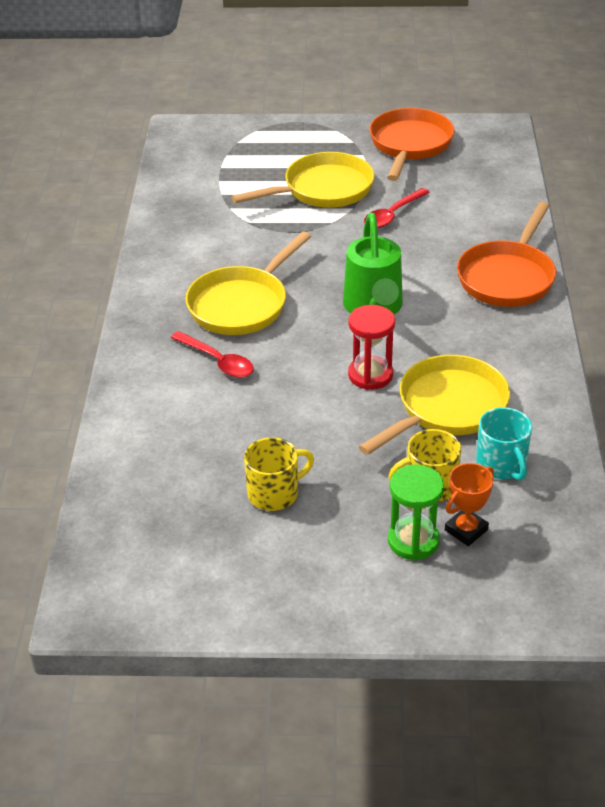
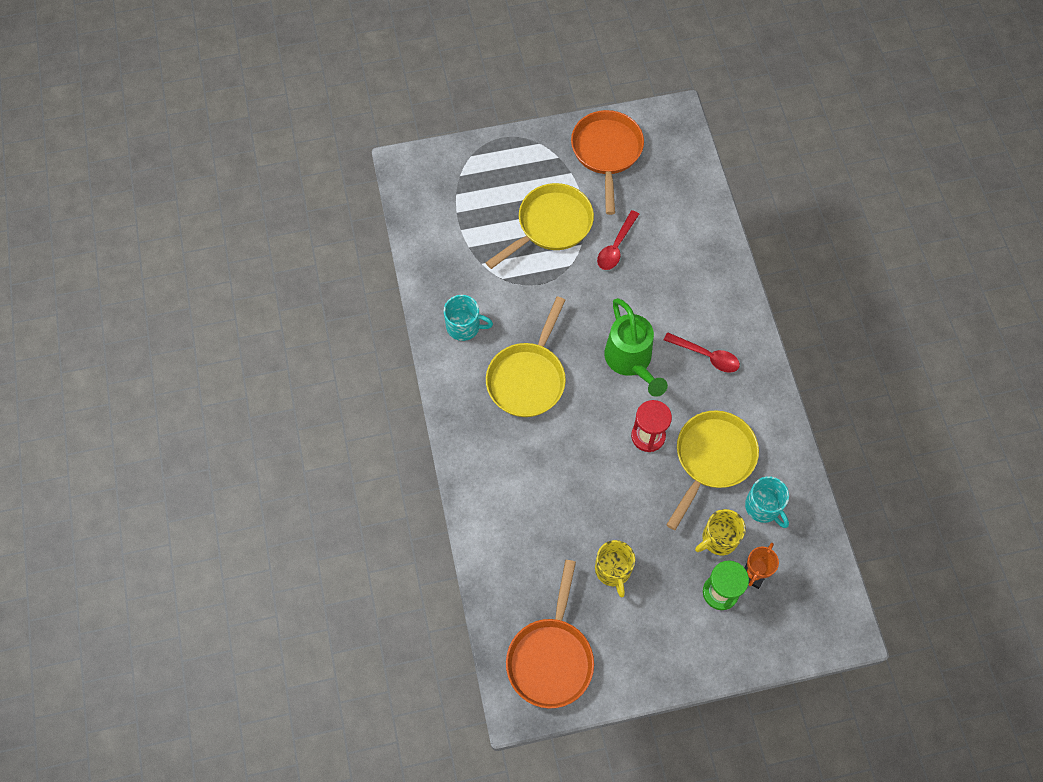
camera: 15 degrees left, 25 degrees up
red spoon [171,331,254,378] -> red spoon moved to [664,332,740,373]
yellow mug [244,437,314,511] -> yellow mug turned 120 degrees clockwise [595,540,635,597]
orange pan [457,202,556,307] -> orange pan moved to [506,560,594,708]
none -> turquoise mug [444,295,493,341]

